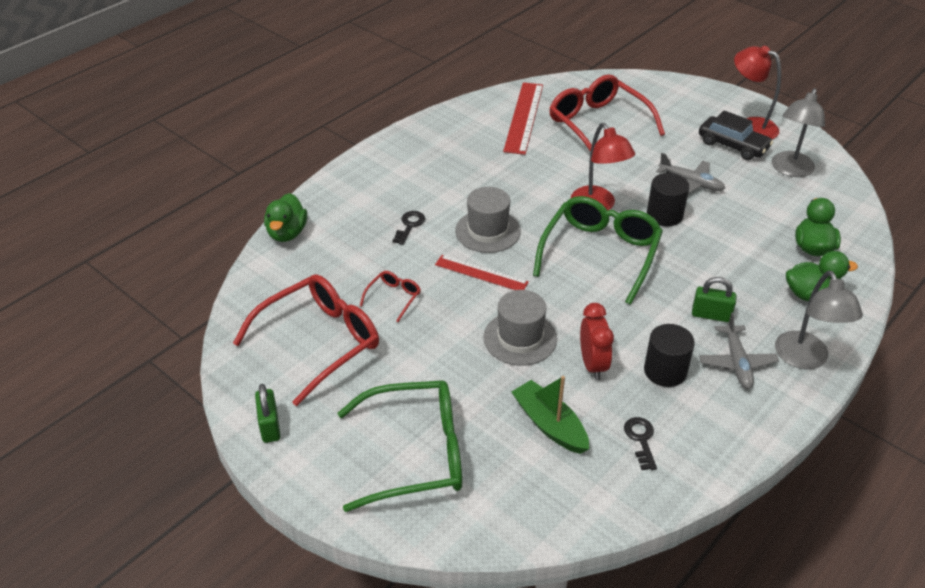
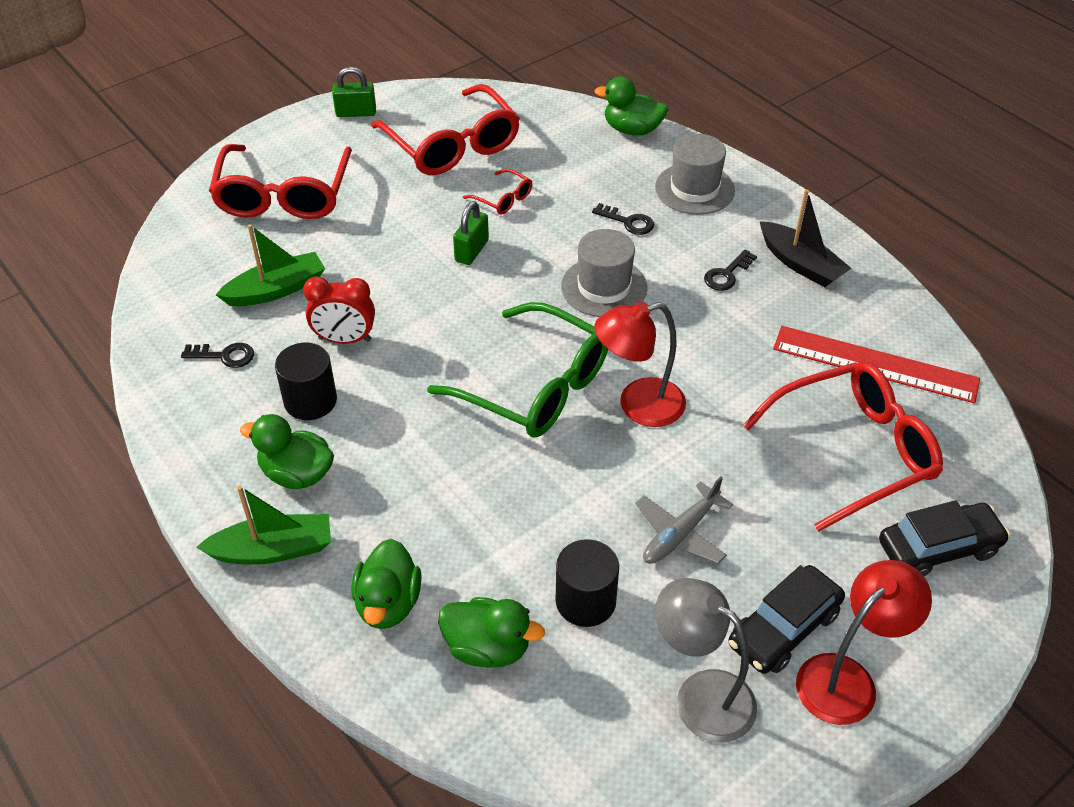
camera: 100 degrees right, 5 degrees up
green glasses [338,380,462,512] -> red glasses [209,144,352,219]
red ruler [435,255,529,290] -> none
grey hat [483,290,557,366] -> grey hat moved to [655,134,735,215]
black cylinder [647,173,689,226] -> black cylinder moved to [556,539,619,627]
green padlock [692,277,737,322] -> green padlock moved to [453,201,489,265]
grey plane [699,312,779,389] -> green duck [240,414,334,489]
grey lamp [775,270,863,369] -> green boat [196,486,331,565]
none -> black key [704,250,757,291]
none -> black boat [760,189,851,287]
none -> black car [879,500,1010,576]

